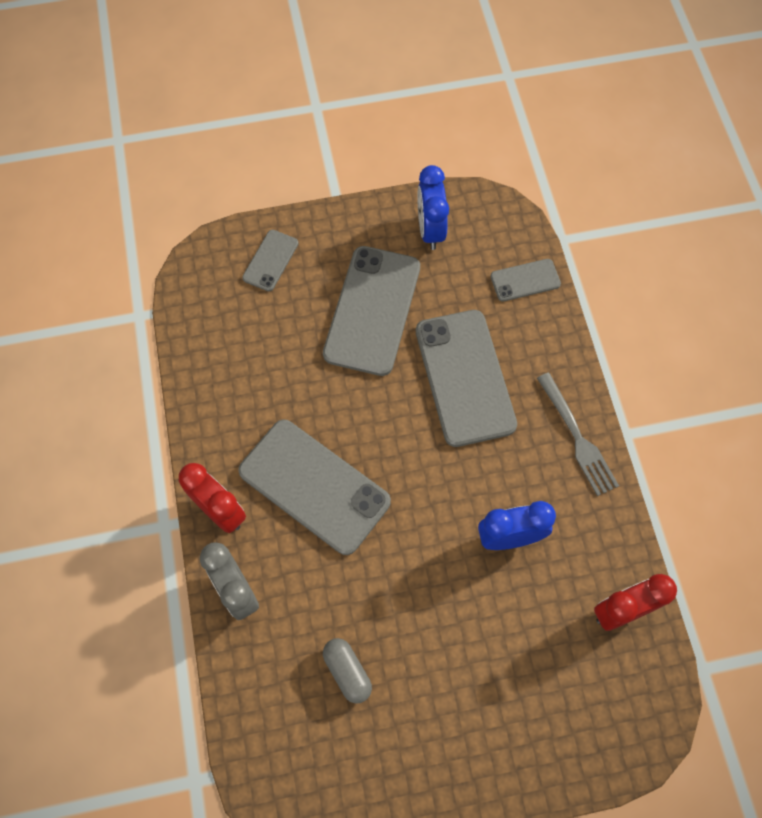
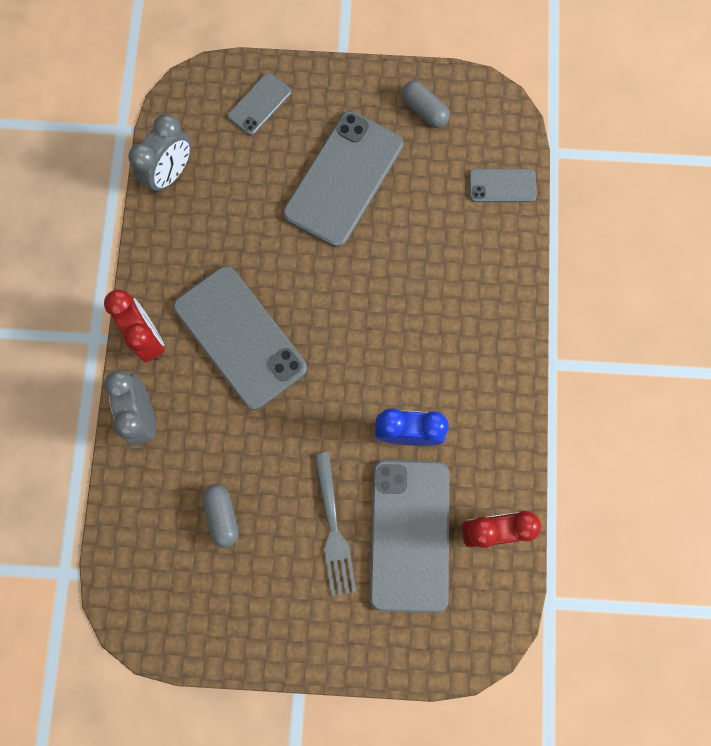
camera: 15 degrees right, 10 degrees up
grey phone [416,310,517,447] -> grey phone moved to [369,460,449,613]
blue clock [418,165,449,250] -> grey capsule [402,81,450,128]
grey fork [537,373,619,496] -> grey fork moved to [314,452,356,596]
none -> grey clock [128,114,191,193]

